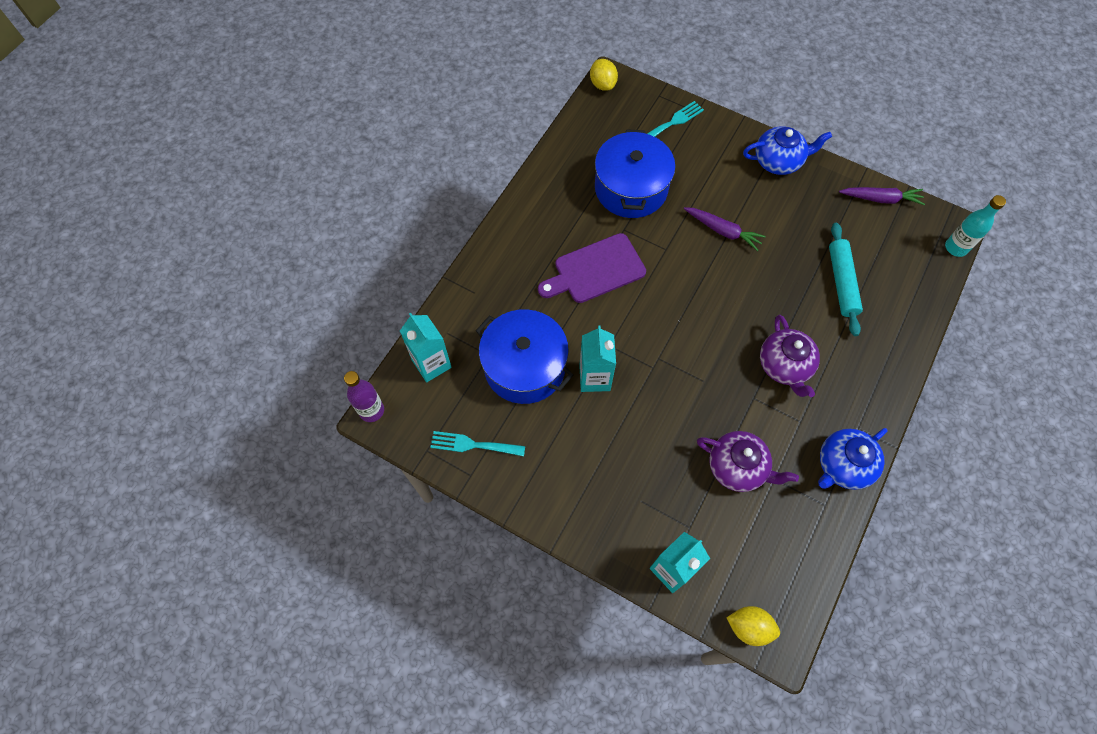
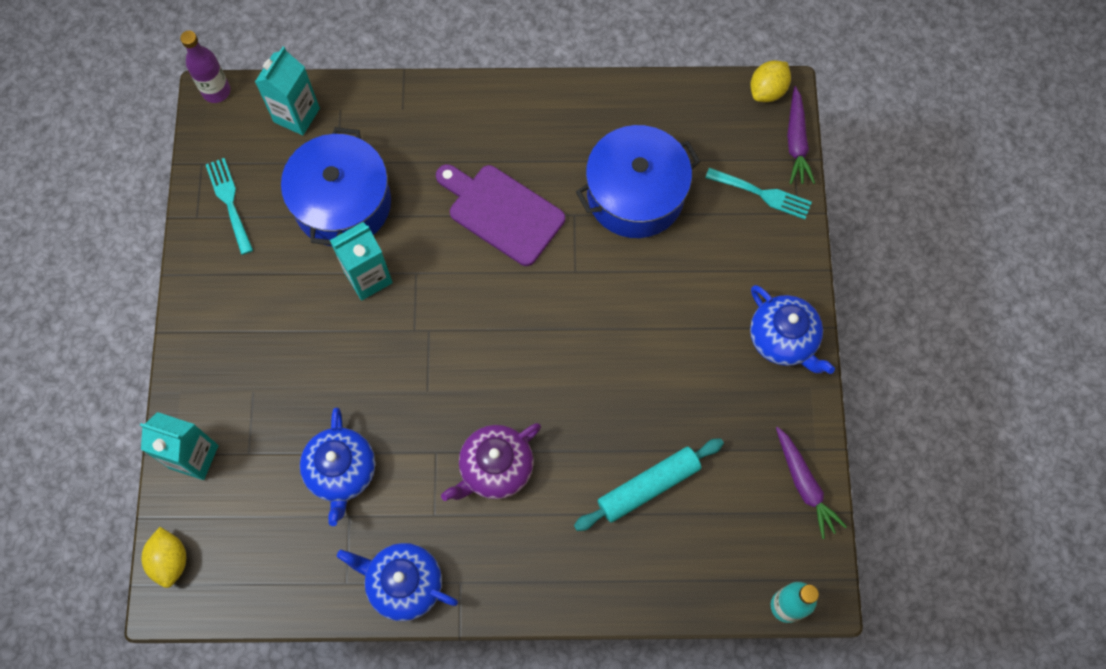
camera: 60 degrees right, 5 degrees up
purple carrot [684,207,766,251] -> purple carrot moved to [787,86,815,184]
purple teapot [697,431,799,492] -> blue teapot [300,408,375,526]

